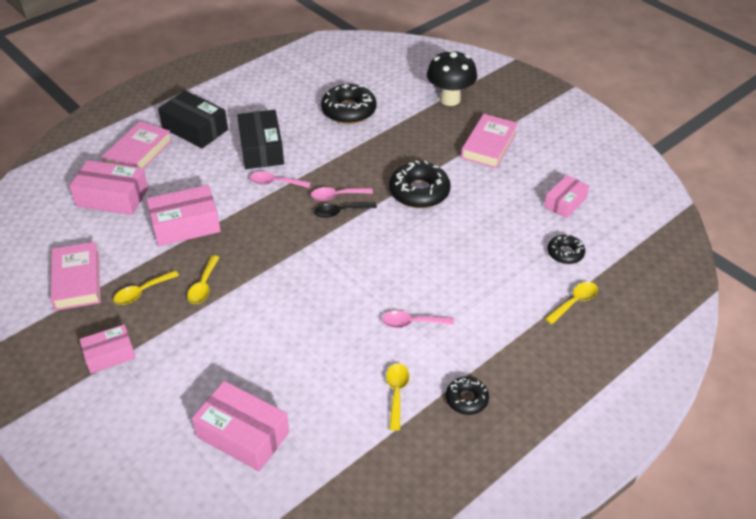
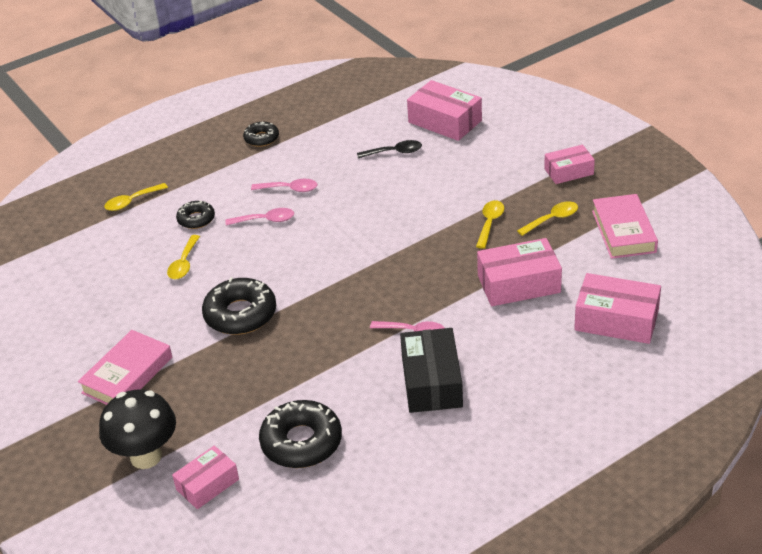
camera: 170 degrees left, 5 degrees down
pink book [102,121,172,169] -> none
black box [158,90,228,148] -> none
pink spoon [311,187,373,201] -> pink spoon moved to [226,208,294,226]
black spoon [314,202,377,218] -> black spoon moved to [357,140,422,159]
yellow spoon [386,363,409,431] -> yellow spoon moved to [167,235,200,279]
pink box [544,175,589,218] -> pink box moved to [172,446,239,509]
black donut [548,234,585,264] -> black donut moved to [176,201,215,229]

